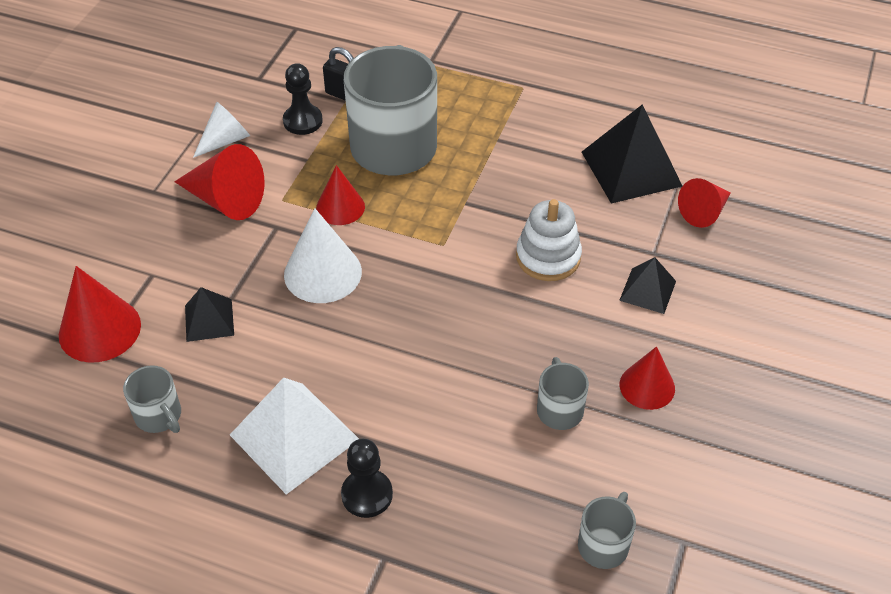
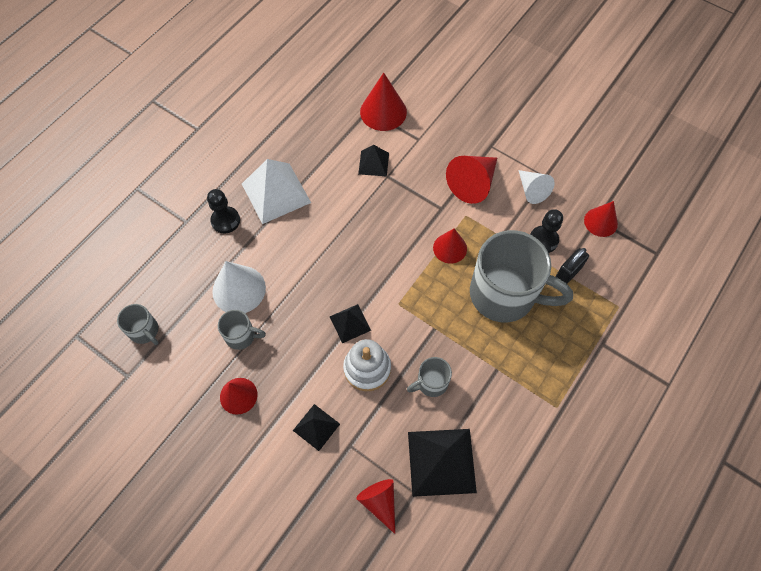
camera: 105 degrees right, 15 degrees up
grey mug [123,365,181,433] -> grey mug moved to [407,357,452,397]
white cone [284,208,362,303] -> white cone moved to [212,261,266,313]
none -> black pyramid [329,304,371,343]
none -> red cone [584,201,618,237]

